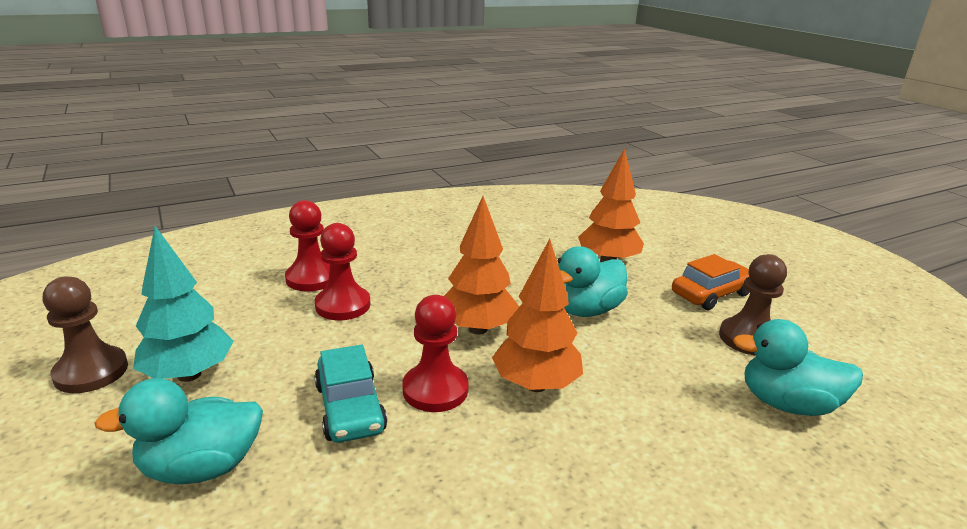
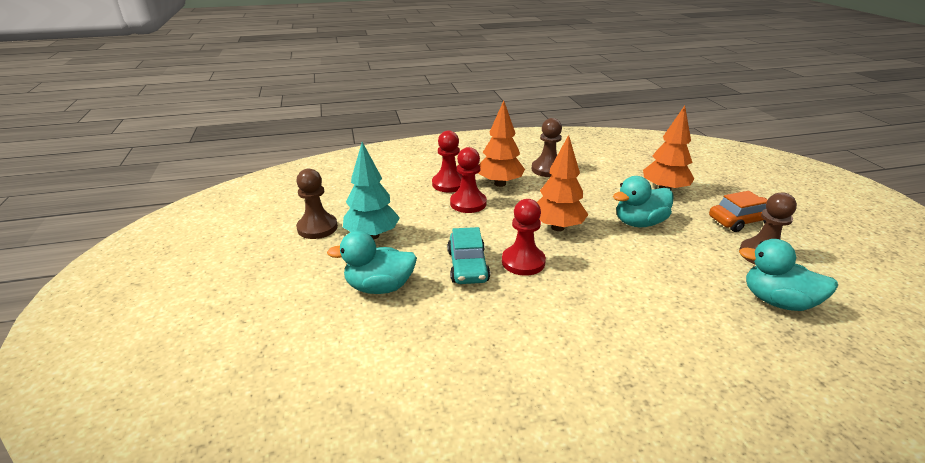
camera: 15 degrees right, 5 degrees up
orange tree [492,239,583,392] -> orange tree moved to [478,100,525,187]
none -> brown pawn [532,118,562,177]

